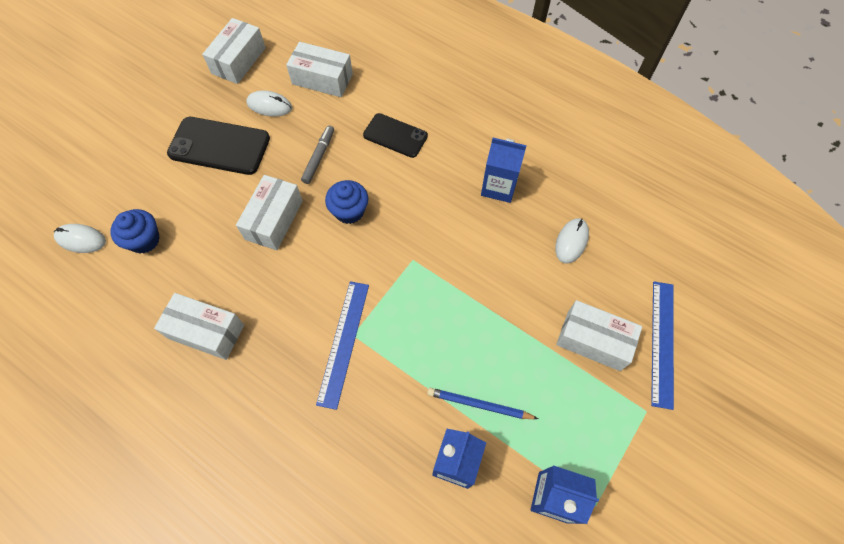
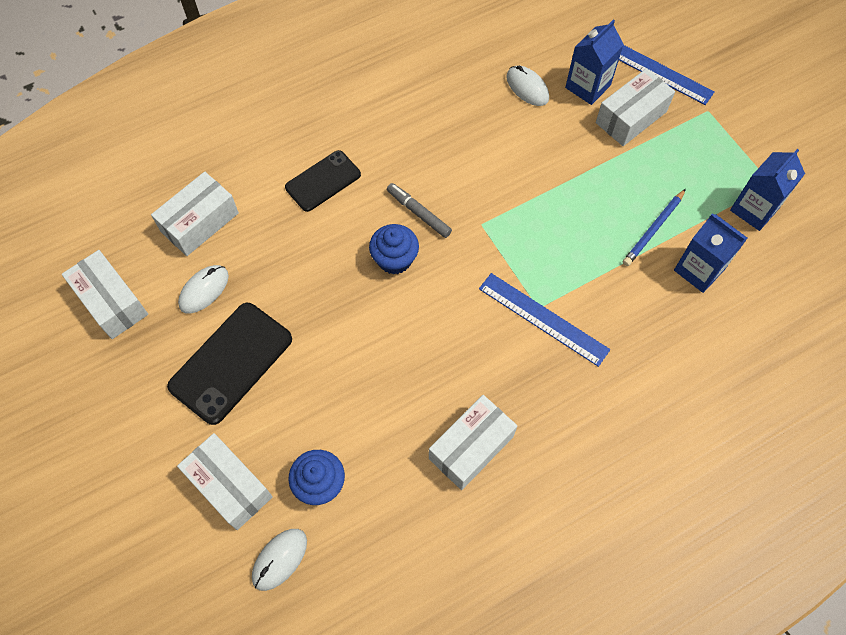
camera: 65 degrees left, 0 degrees up
white box [236,175,303,250] -> white box moved to [177,433,273,530]
grey marker [301,126,334,184] -> grey marker moved to [387,183,452,238]
blue carton [481,138,527,203] -> blue carton moved to [565,20,624,105]

